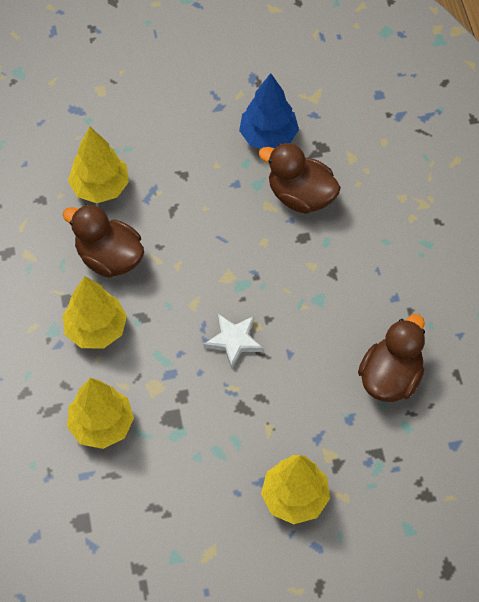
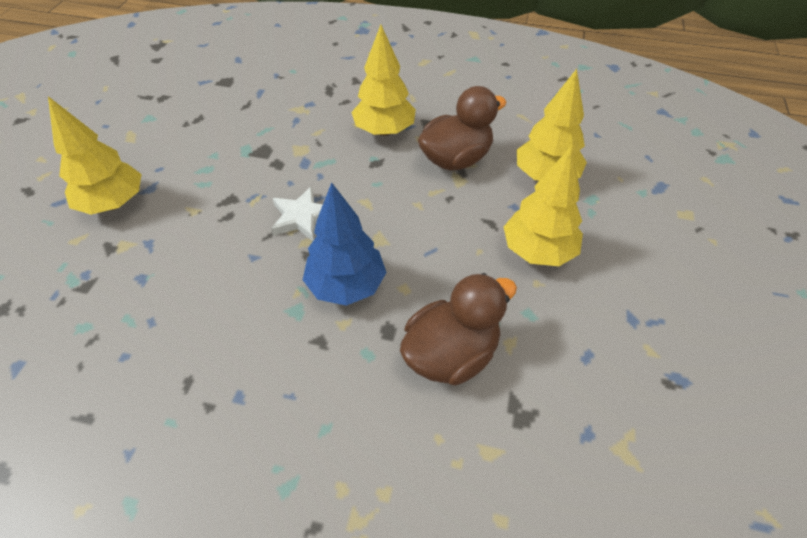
camera: 115 degrees right, 10 degrees down
yellow tree [67,378,134,449] -> yellow tree moved to [504,146,583,266]
blue tree [239,73,299,149] -> blue tree moved to [303,182,387,306]
brown duck [358,314,425,402] -> none

